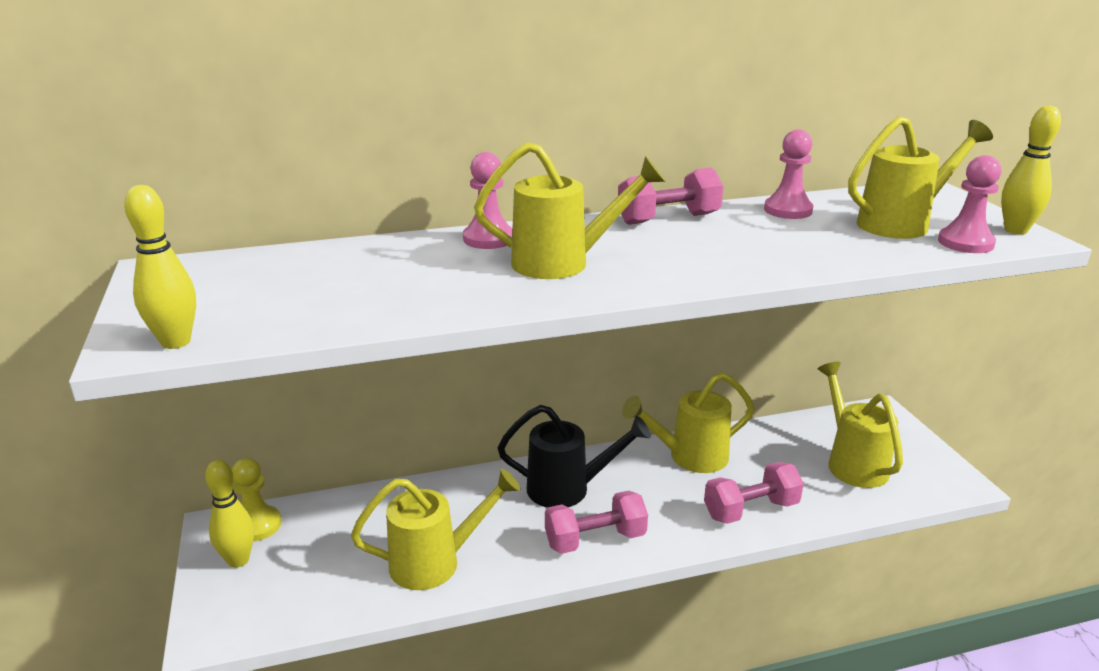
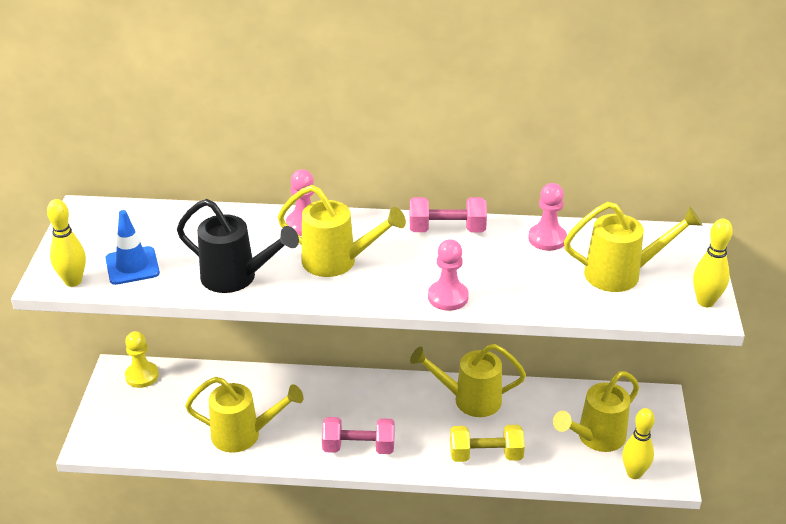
camera: 20 degrees right, 10 degrees up
yellow bowling pin [205,460,254,568] -> yellow bowling pin moved to [622,408,655,479]
black watering can [498,405,651,508] -> black watering can moved to [177,199,299,293]
pink dumbbell [704,462,804,524] -> yellow dumbbell [450,425,525,462]
yellow watering can [818,362,903,488] -> yellow watering can turned 135 degrees counterclockwise [553,371,639,452]
pink pawn [938,155,1002,253] -> pink pawn moved to [428,239,469,311]
none -> blue traffic cone [105,210,160,285]

